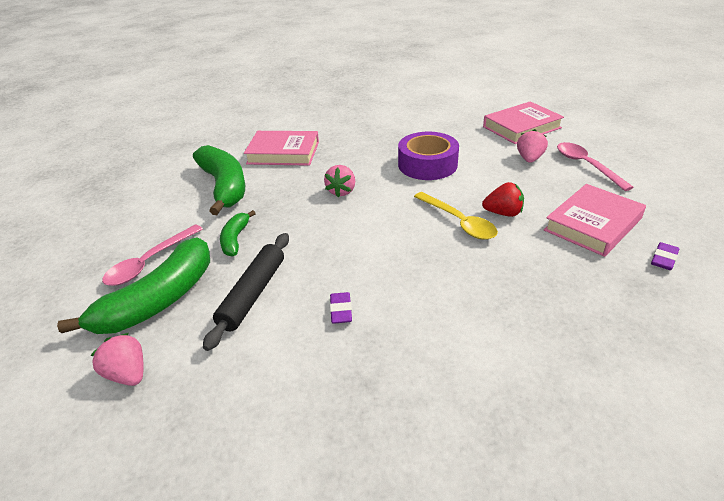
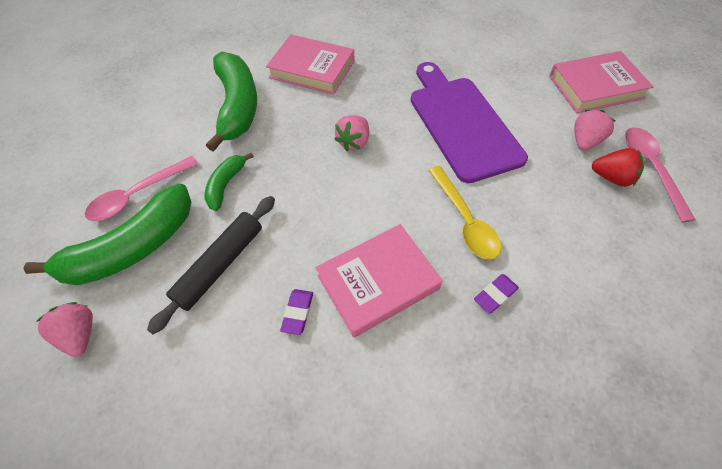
camera: 15 degrees right, 20 degrees up
purple tape [398,132,459,180] -> purple cutting board [411,62,528,183]
red strawberry [482,182,524,217] -> red strawberry moved to [592,148,644,187]
pink book [544,184,646,257] -> pink book moved to [316,224,443,338]
purple eraser [651,242,679,270] -> purple eraser moved to [474,274,519,314]

